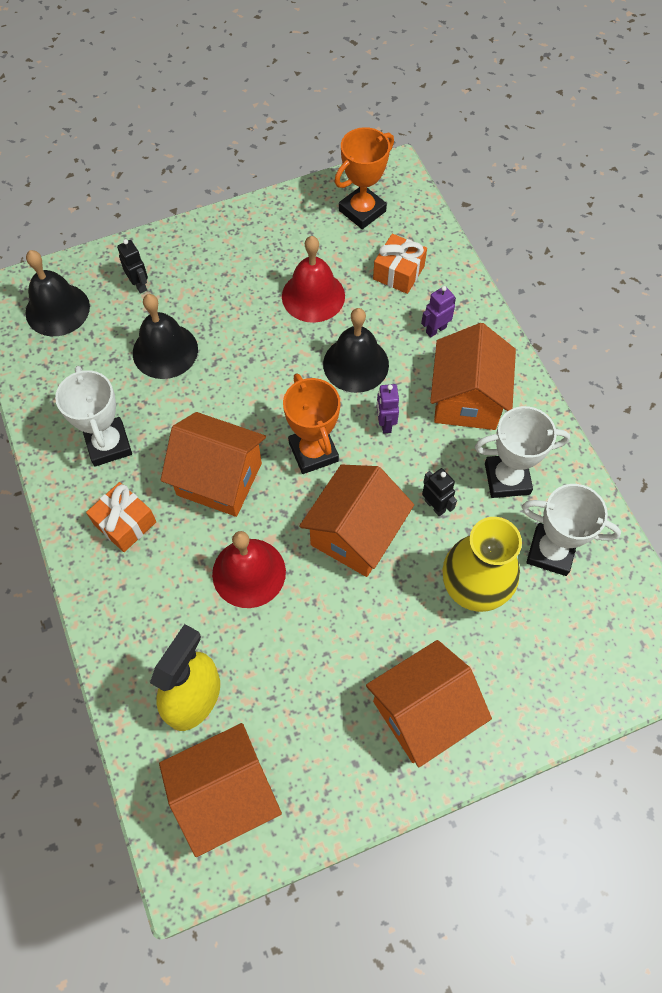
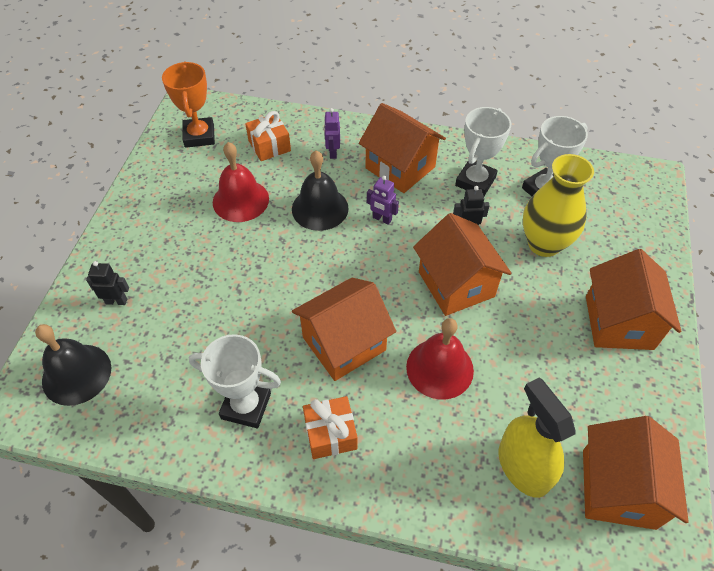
camera: 55 degrees left, 10 degrees down
black bell [133,294,198,379] -> none
orange trophy [283,373,340,474] -> none

